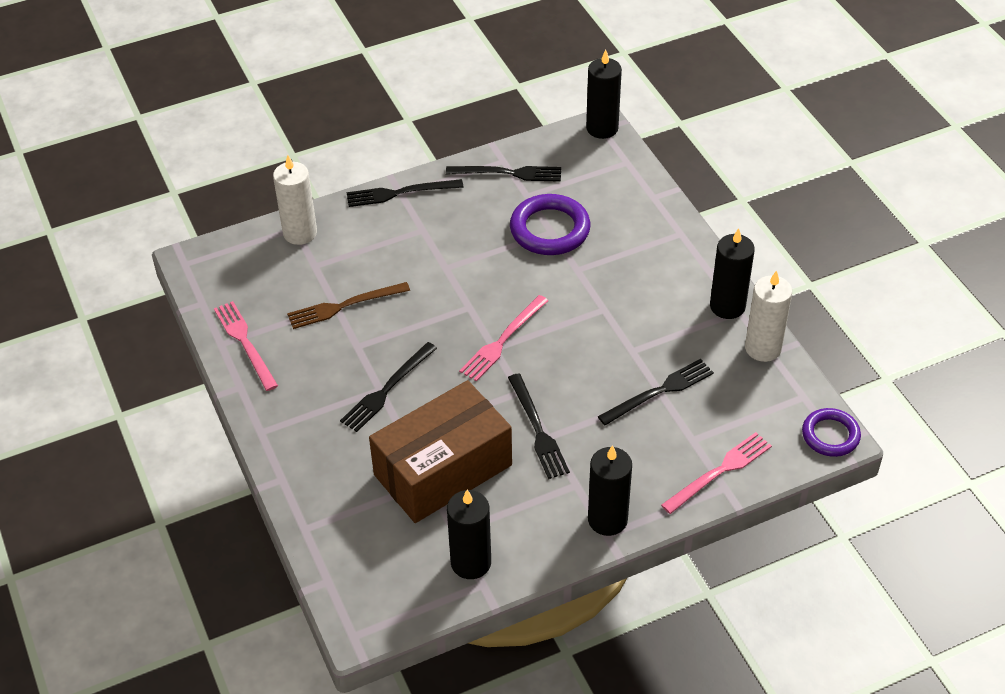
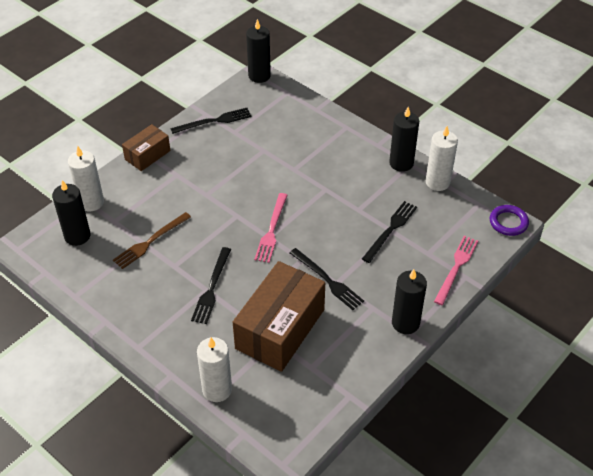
camera: 25 degrees left, 0 degrees up
pink fork [214,301,278,391] -> none
black fork [346,179,464,207] -> brown box [122,124,171,171]
black candle [447,490,491,579] -> black candle moved to [52,180,90,246]
purple ring [510,194,590,255] -> none
none -> white candle [197,337,232,402]

